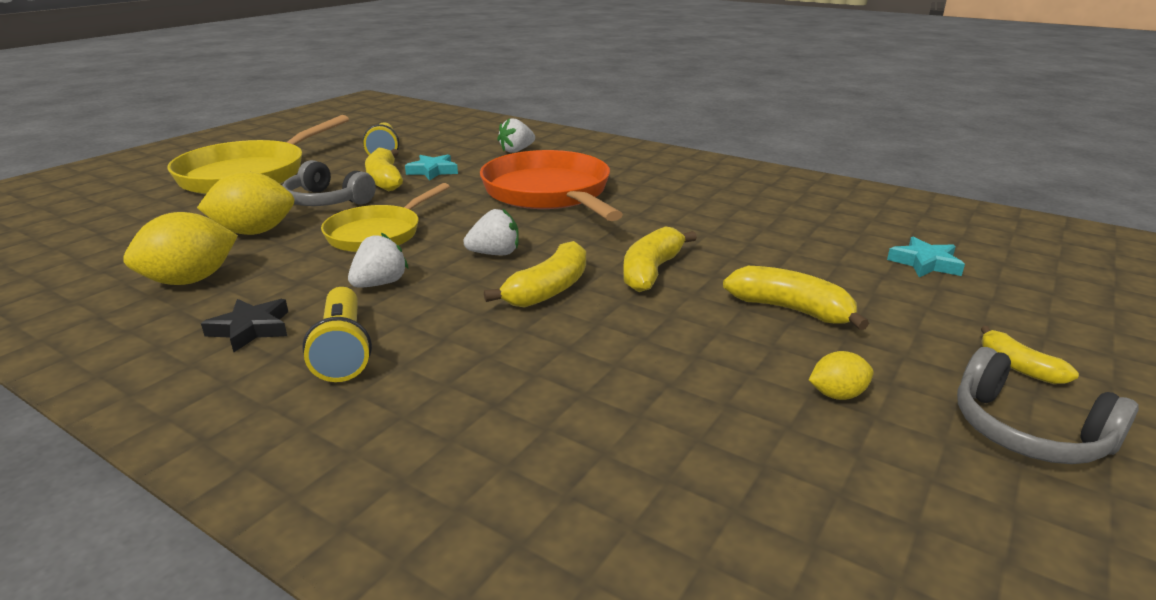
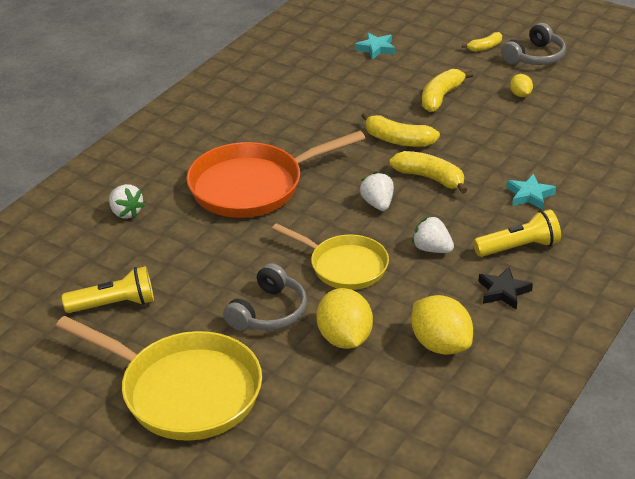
camera: 90 degrees left, 10 degrees up
yellow banana [365,148,403,191] -> none
turquoise star [405,154,458,181] -> turquoise star moved to [506,174,556,210]

